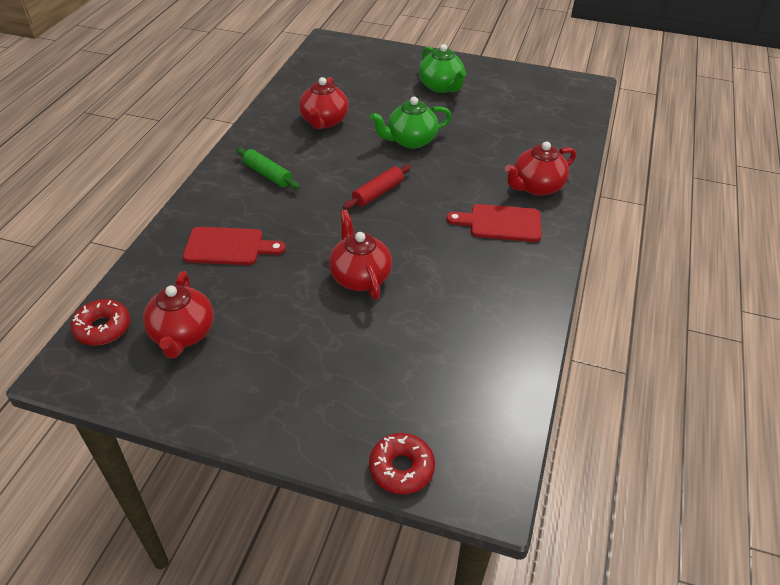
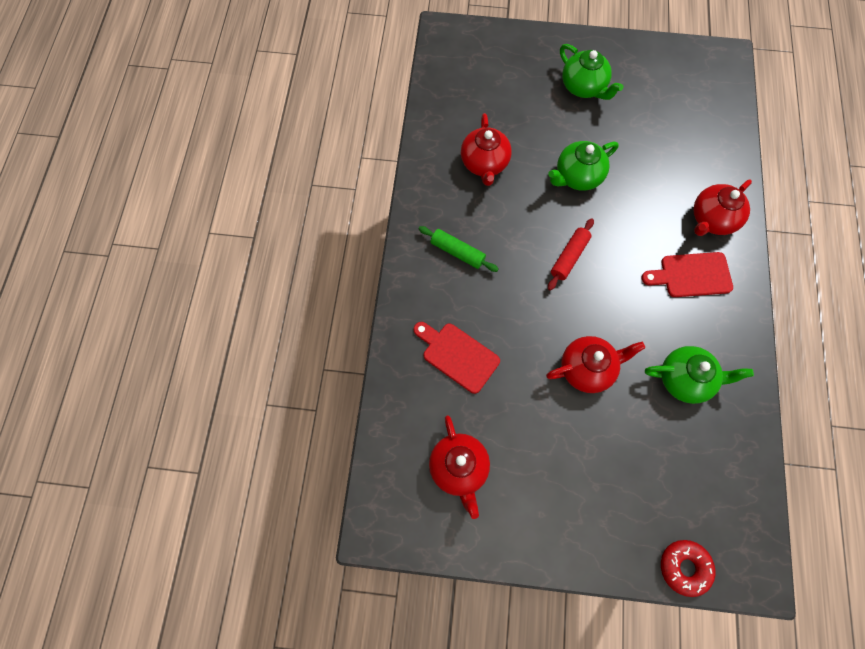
camera: 10 degrees left, 25 degrees up
red donut [70,299,130,346] -> none
red cutting board [183,227,286,265] -> red cutting board turned 135 degrees counterclockwise [414,322,500,394]
red teapot [329,210,392,299] -> red teapot turned 105 degrees clockwise [546,336,645,393]
none -> green teapot [645,346,754,404]

